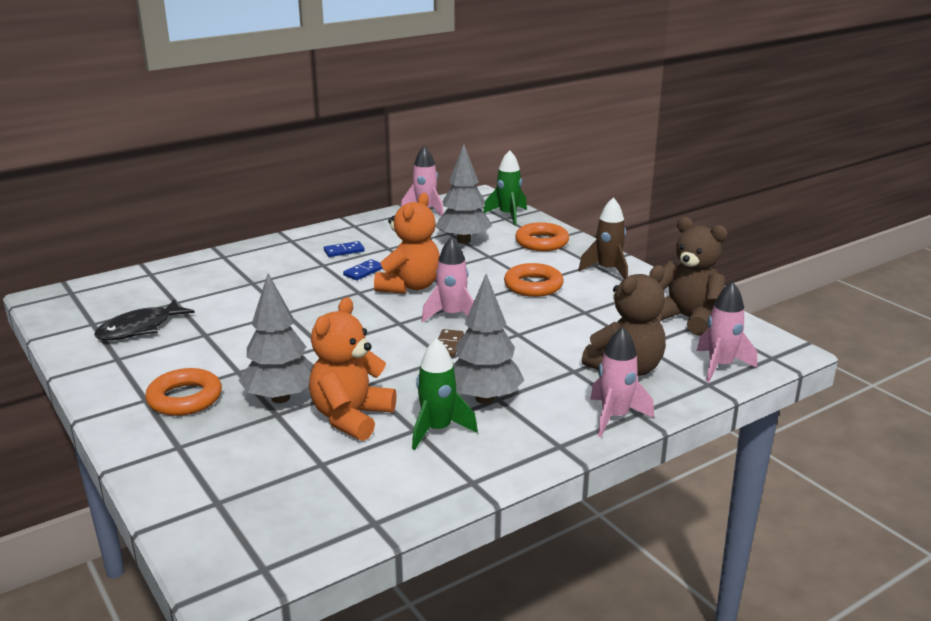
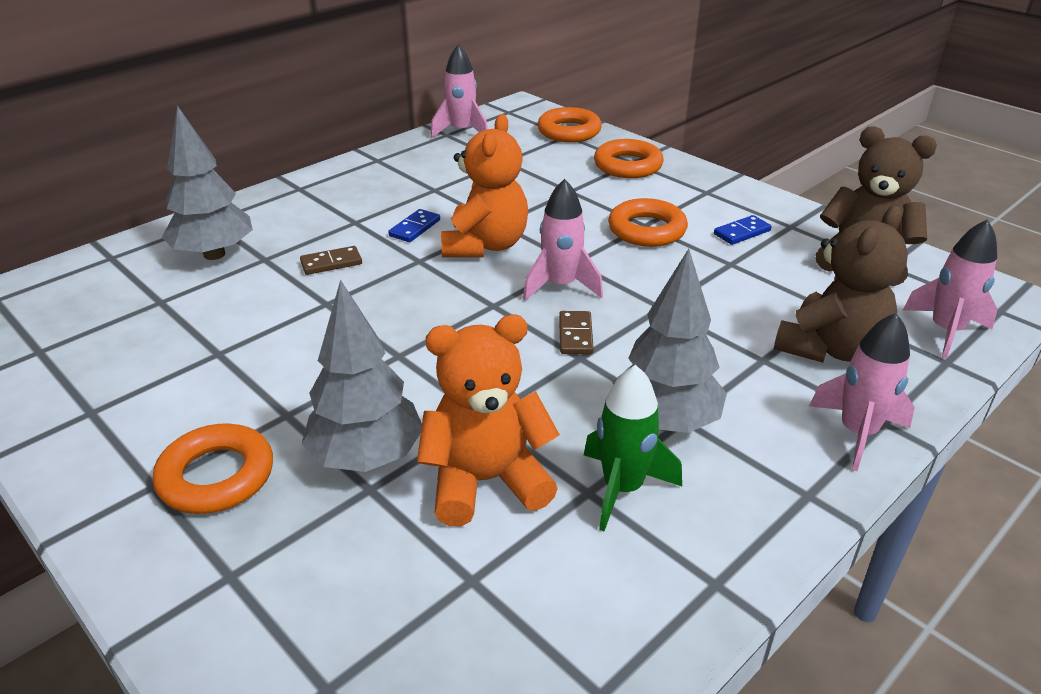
camera: 10 degrees left, 10 degrees up
black fish [94,299,195,340] -> none
orange teddy bear [309,297,396,441] -> orange teddy bear turned 60 degrees clockwise [417,314,560,526]
blue domino [324,241,365,257] -> blue domino moved to [714,215,772,245]
grey tree [436,144,492,244] -> grey tree moved to [162,106,253,260]
green rocket [483,150,527,225] -> orange ring [537,107,602,142]
brown rocket [578,197,628,279] -> none
none -> brown domino [300,246,362,275]

